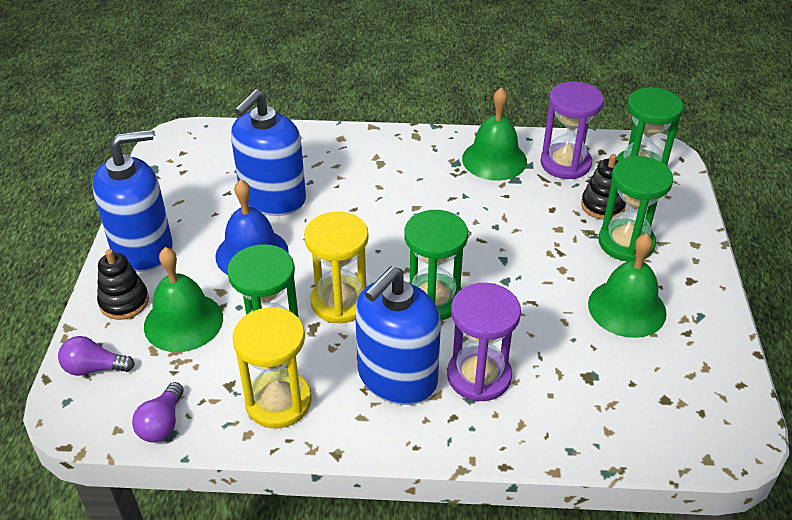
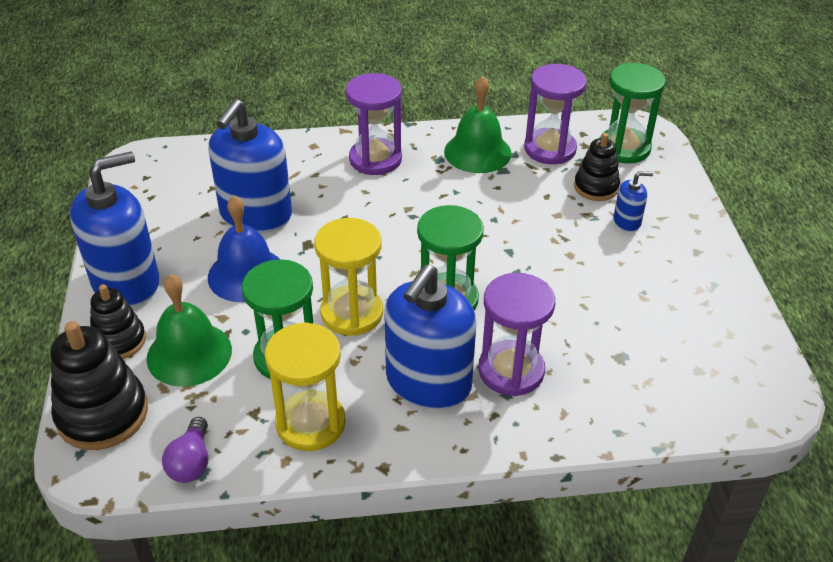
camera: 10 degrees left, 0 degrees up
purple light bulb [58,336,135,376] -> black stacking toy [50,321,148,450]
green bell [588,234,667,338] -> none
green hourglass [599,156,673,261] -> blue soap dispenser [614,171,653,232]
none -> purple hourglass [346,73,402,175]

